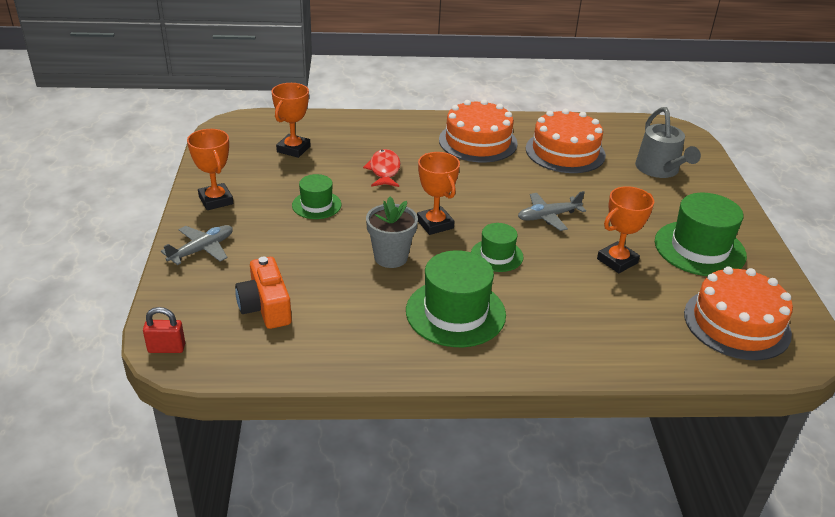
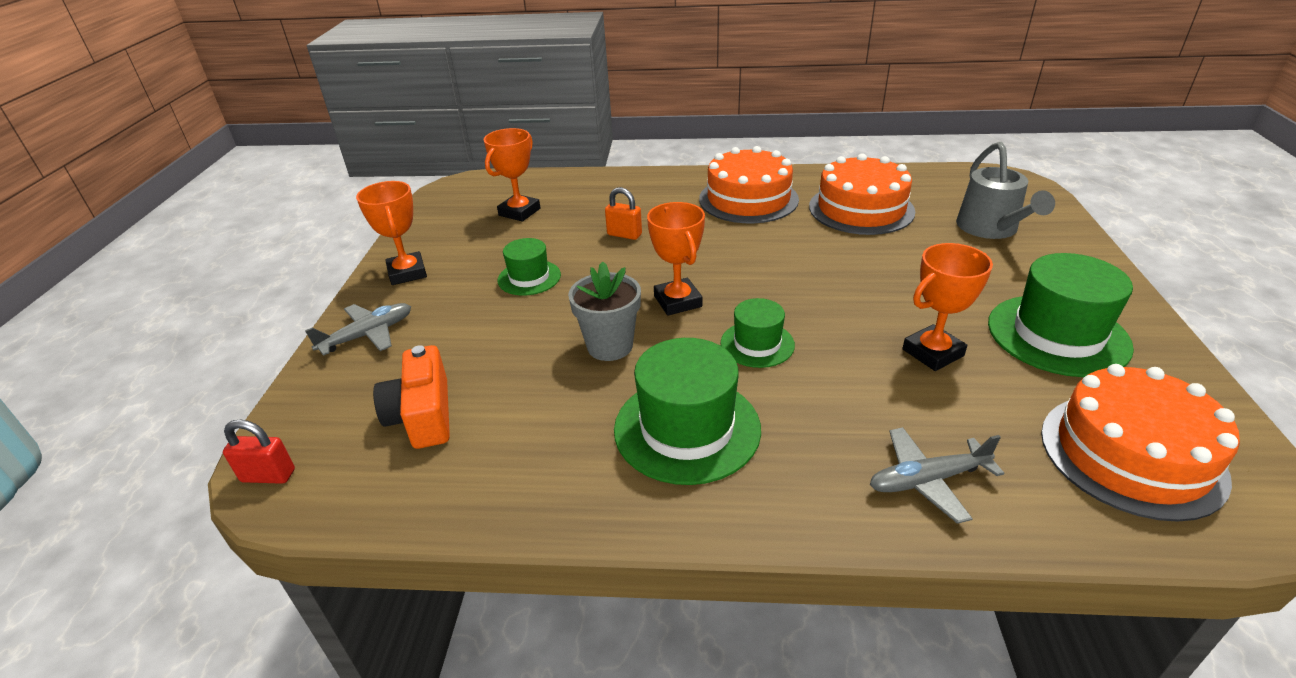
camera: 10 degrees right, 0 degrees up
red fish [363,149,401,187] -> orange padlock [605,187,642,240]
grey plane [518,191,586,231] -> grey plane moved to [870,427,1004,524]

